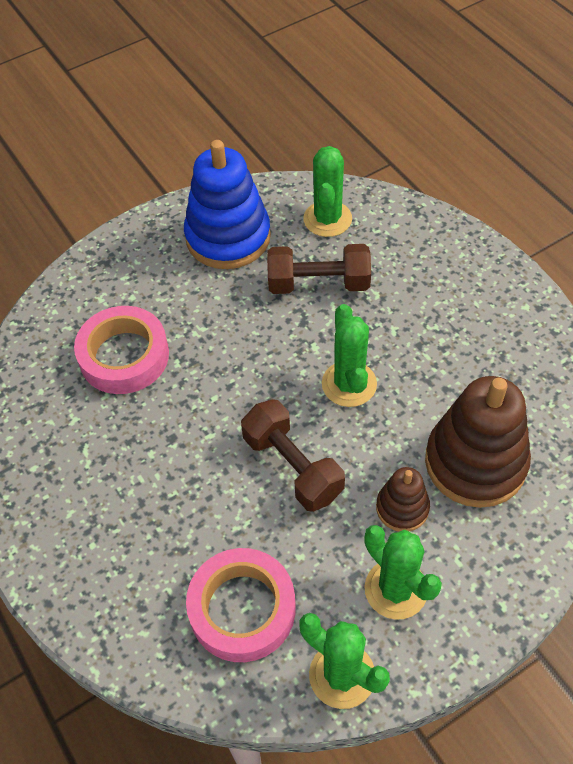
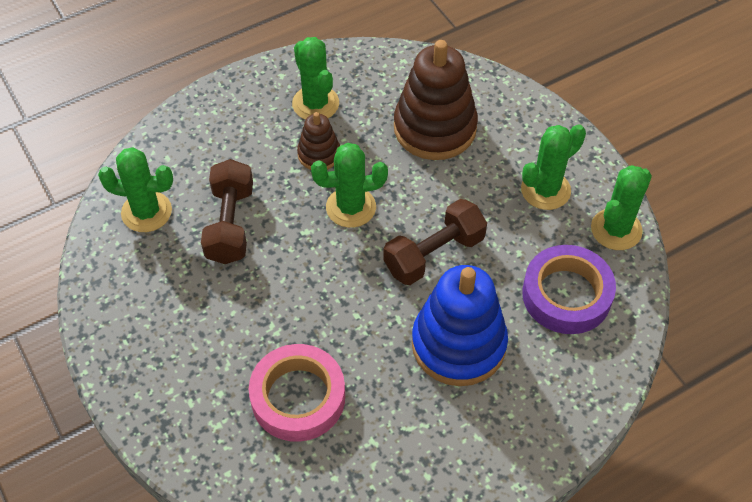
camera: 90 degrees left, 0 degrees up
blue stacking toy [184,140,271,269] -> blue stacking toy moved to [412,265,508,386]
pink tape [186,548,296,662] -> purple tape [522,245,616,334]
brown stacking toy [376,467,430,532] -> brown stacking toy moved to [297,112,340,170]
none -> green cactus [292,37,339,120]

